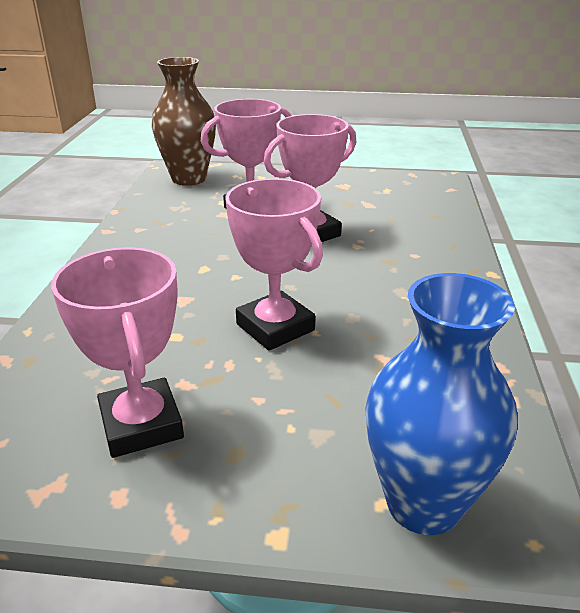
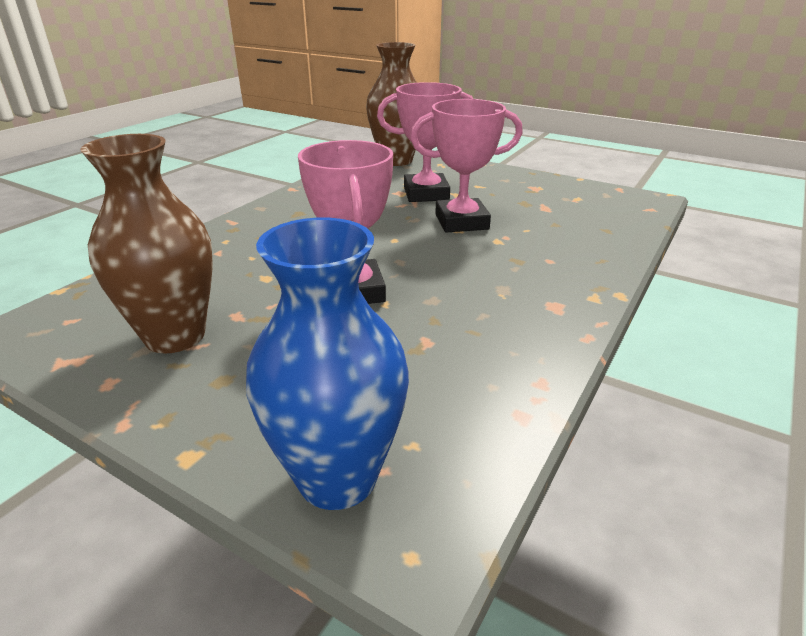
camera: 25 degrees right, 0 degrees up
pink trophy [51,247,184,458] -> brown vase [80,134,213,353]

